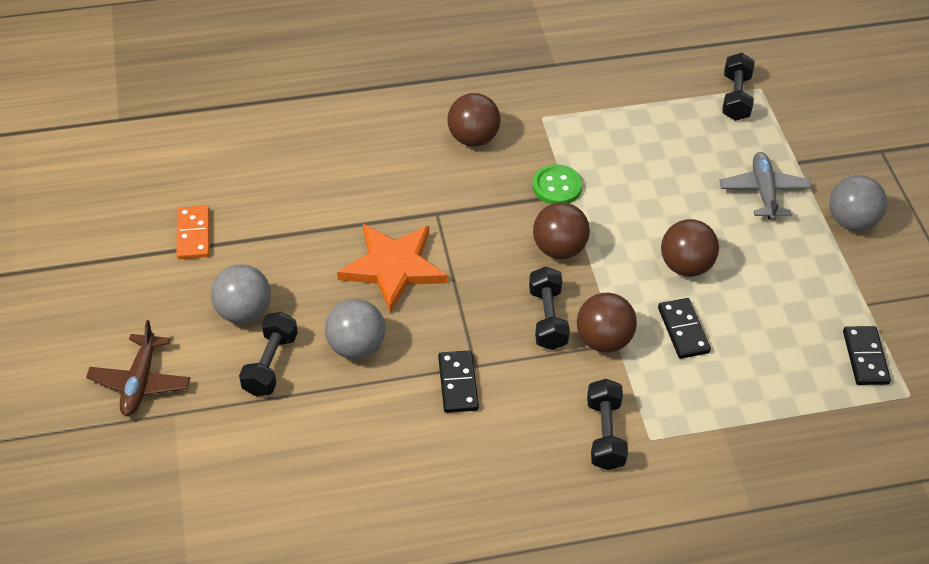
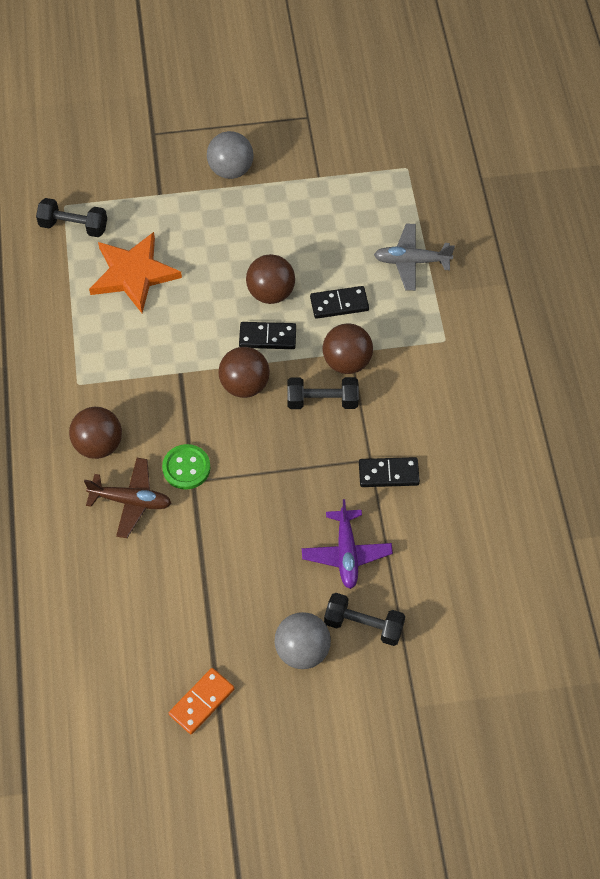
camera: 85 degrees left, 10 degrees up
brown plane [86,320,190,416] -> brown plane moved to [84,458,171,538]
orange domino [176,206,210,259] -> orange domino turned 45 degrees counterclockwise [169,668,235,734]
grey ball [325,299,385,359] -> purple plane [302,499,393,589]
orange star [337,224,448,313] -> orange star moved to [89,232,182,313]
green button [533,164,582,204] -> green button moved to [162,444,211,490]
black dumbbell [587,379,628,470] -> none
grey plane [719,152,812,220] -> grey plane moved to [374,224,455,291]
black domino [843,326,891,385] -> black domino moved to [239,322,296,349]

